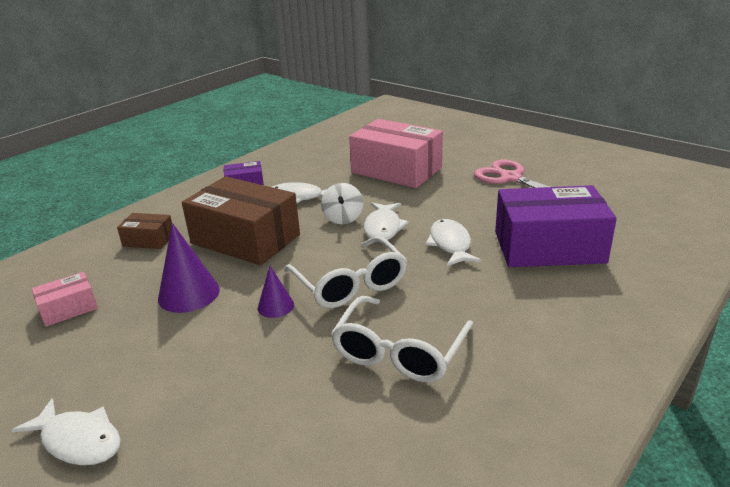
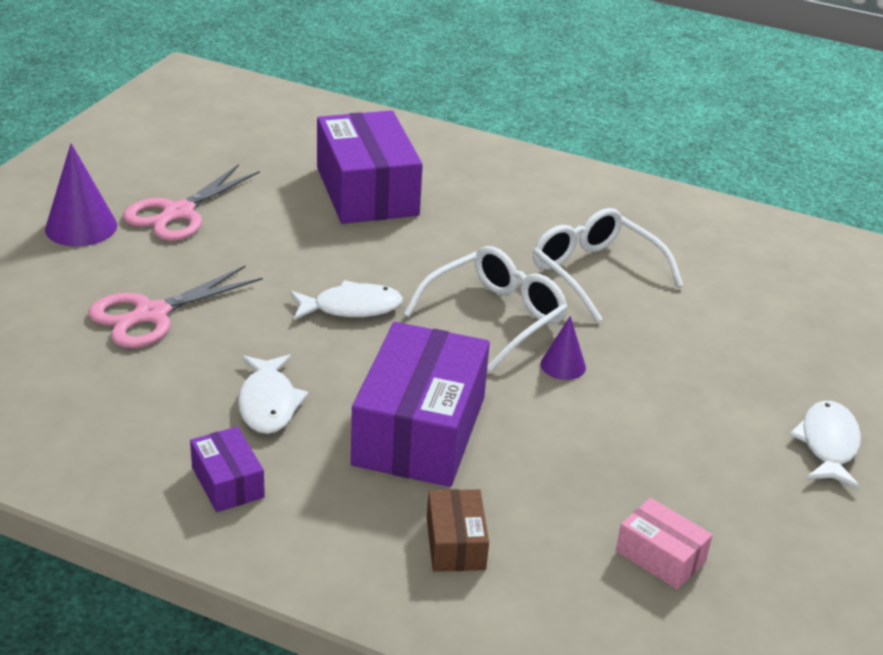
camera: 110 degrees left, 5 degrees up
purple cone [158,223,220,313] -> purple cone moved to [45,143,117,246]
brown box [182,176,300,265] -> purple box [351,322,490,487]
white spinning top [321,183,363,224] -> none
white glasses [331,296,474,382] -> white glasses turned 135 degrees counterclockwise [533,208,683,322]
pink box [349,119,443,188] -> pink scissors [88,265,263,348]
white fish [425,219,482,266] -> none

